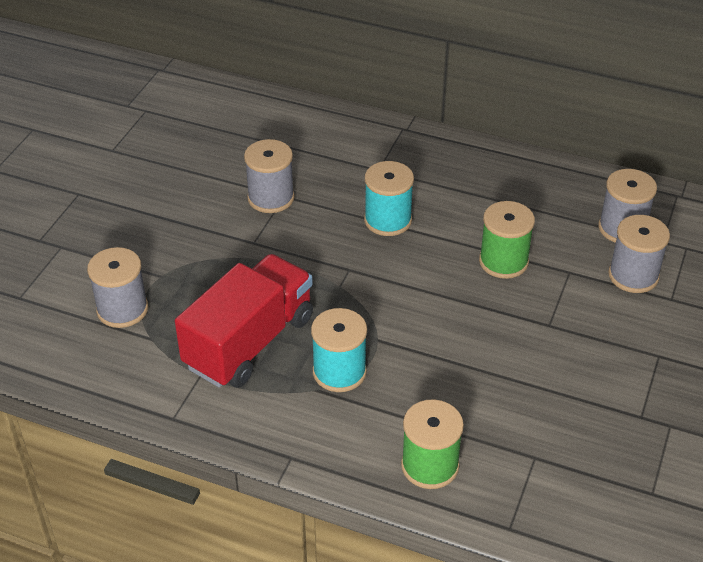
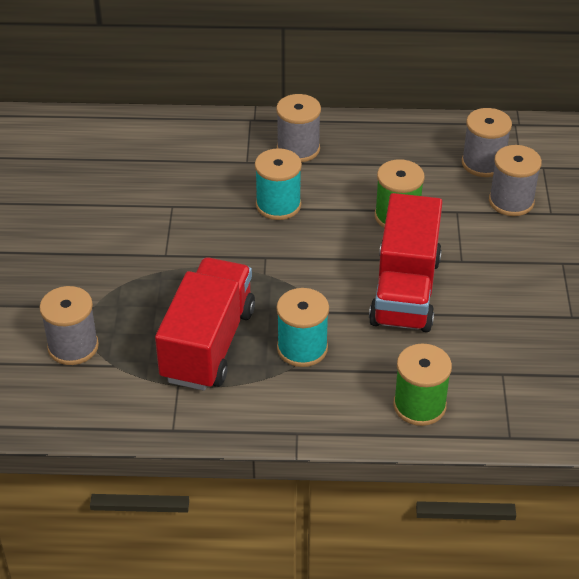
camera: 20 degrees left, 0 degrees up
grey spool [244,139,295,213] -> grey spool moved to [276,94,321,162]
none -> red truck [369,193,442,332]

